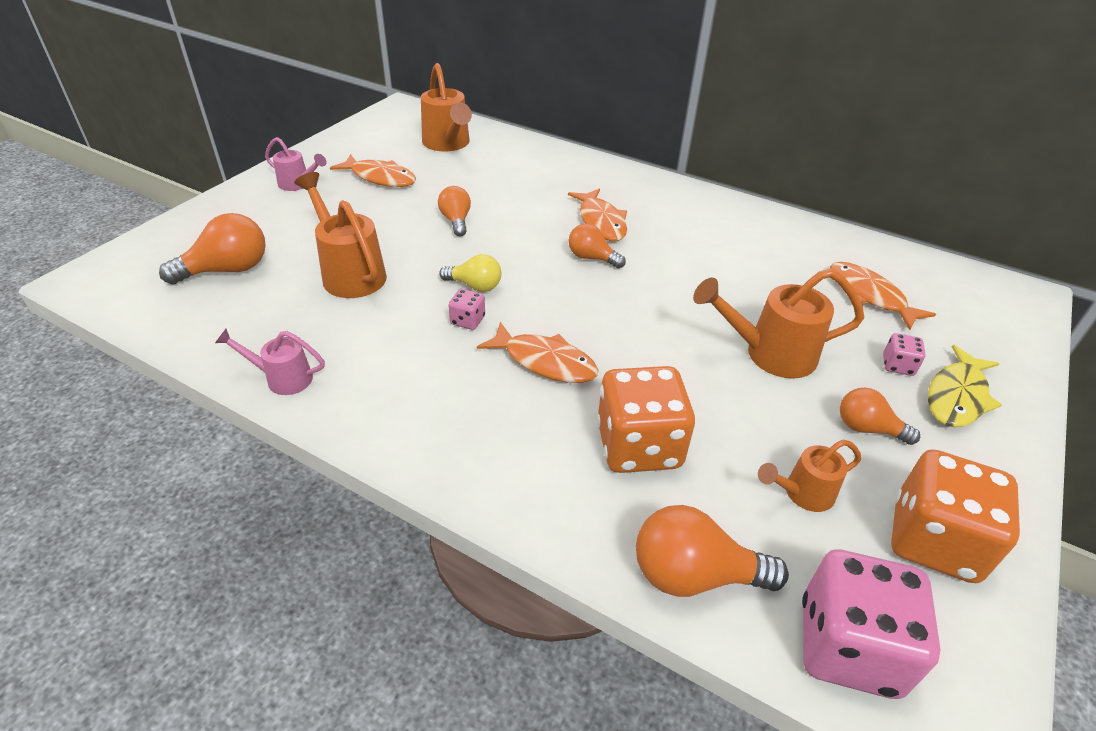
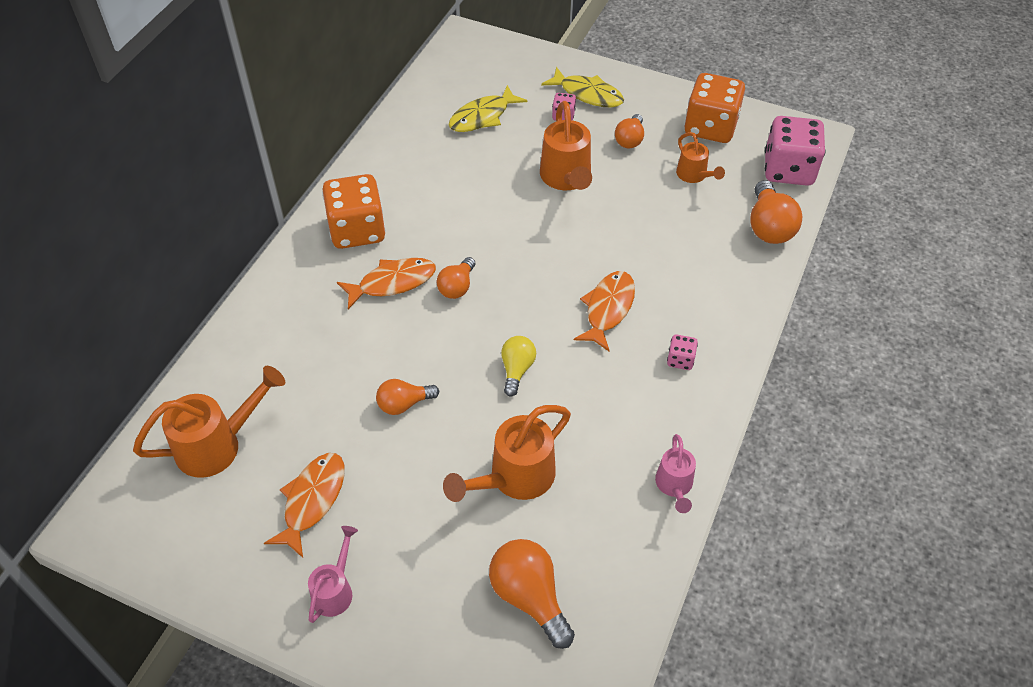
camera: 95 degrees left, 10 degrees up
pink dice [448,289,485,330] -> pink dice moved to [667,334,698,370]
orange dice [597,366,695,473] -> orange dice moved to [322,174,386,249]
orange fish [830,262,936,330] -> yellow fish [449,85,527,132]

